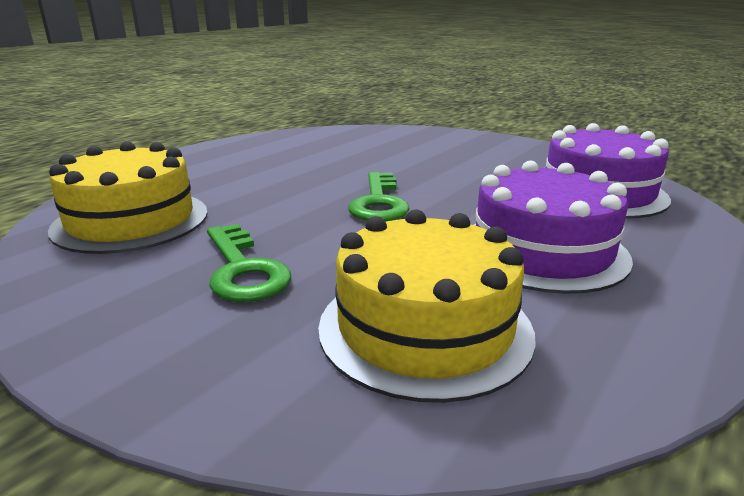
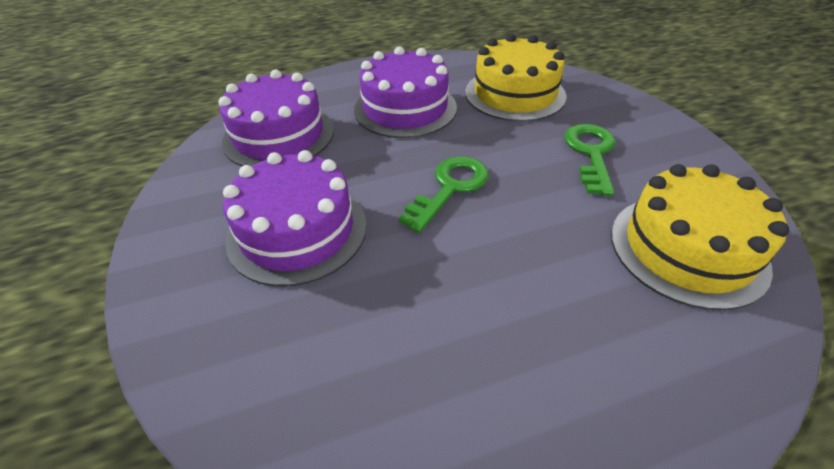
camera: 145 degrees left, 20 degrees up
none -> purple cake [223,150,367,286]

